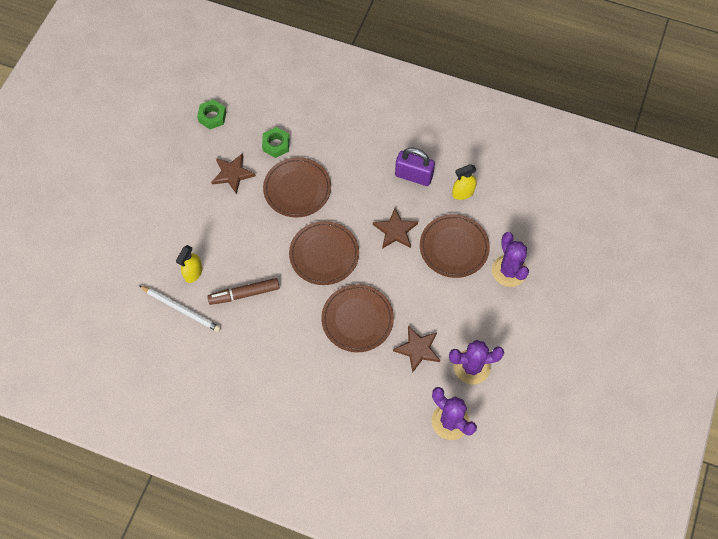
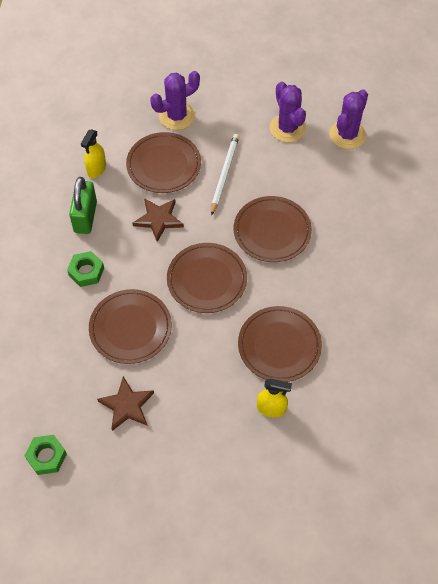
camera: 105 degrees left, 5 degrees down
white pencil [139,285,221,332] -> white pencil moved to [211,134,239,216]
brown marker [207,278,280,305] -> brown plate [238,306,322,382]
green nut [262,127,290,158] -> green nut moved to [67,251,104,287]
brown star [393,326,440,373] -> none
purple padlock [395,148,435,186] -> green padlock [69,177,97,234]
yellow spray bottle [452,164,477,200] -> yellow spray bottle turned 60 degrees clockwise [81,129,106,178]

